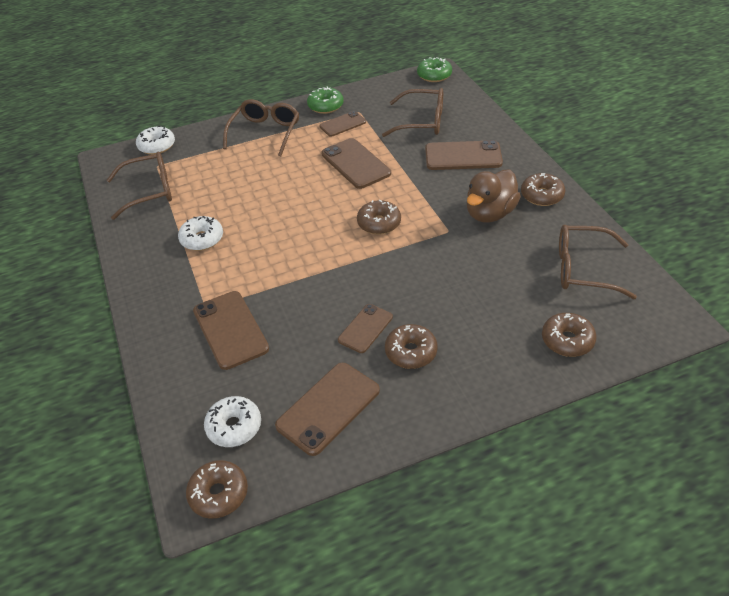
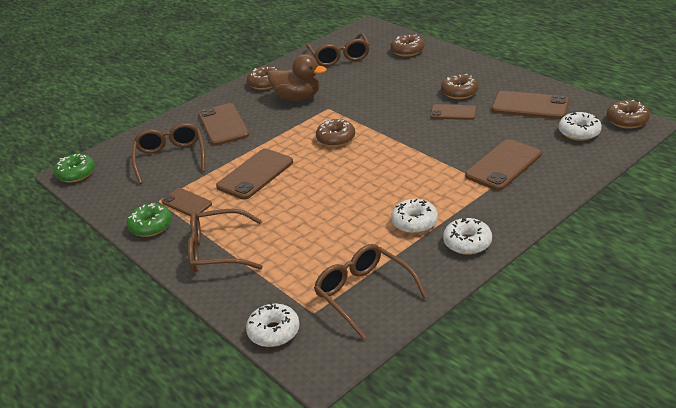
camera: 110 degrees left, 10 degrees down
none -> white donut [443,218,492,255]

